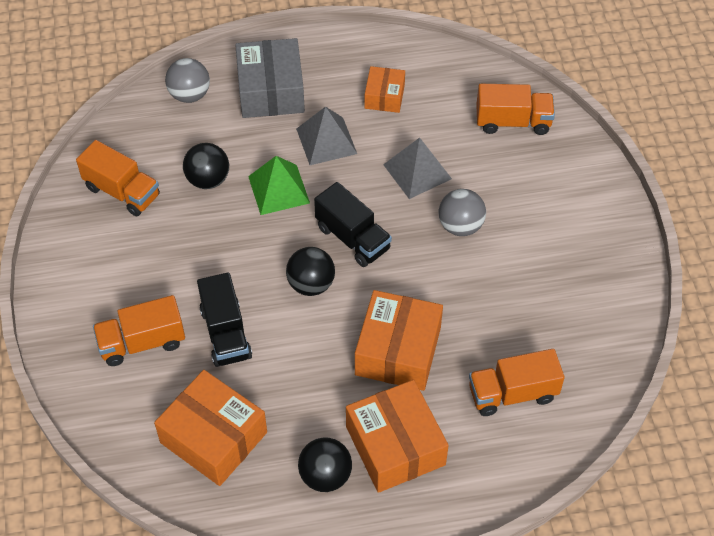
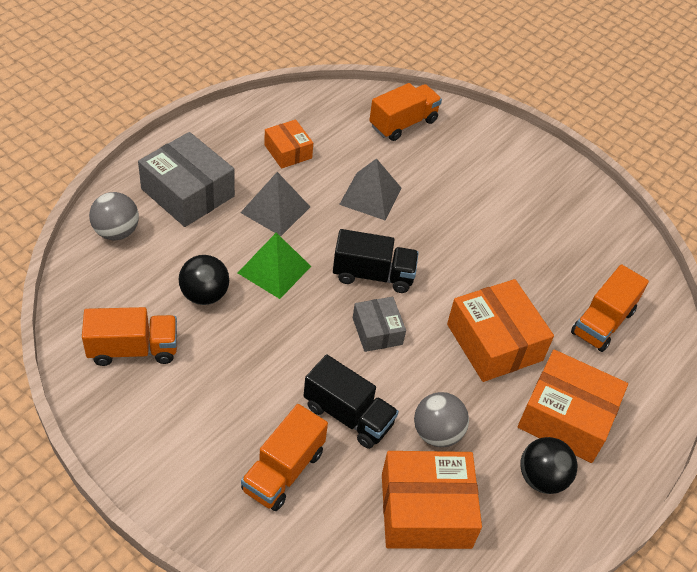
camera: 45 degrees left, 5 degrees down
black ball [286,247,335,296] -> grey box [353,297,406,352]
grey ball [439,189,486,236] -> grey ball moved to [414,392,469,447]

